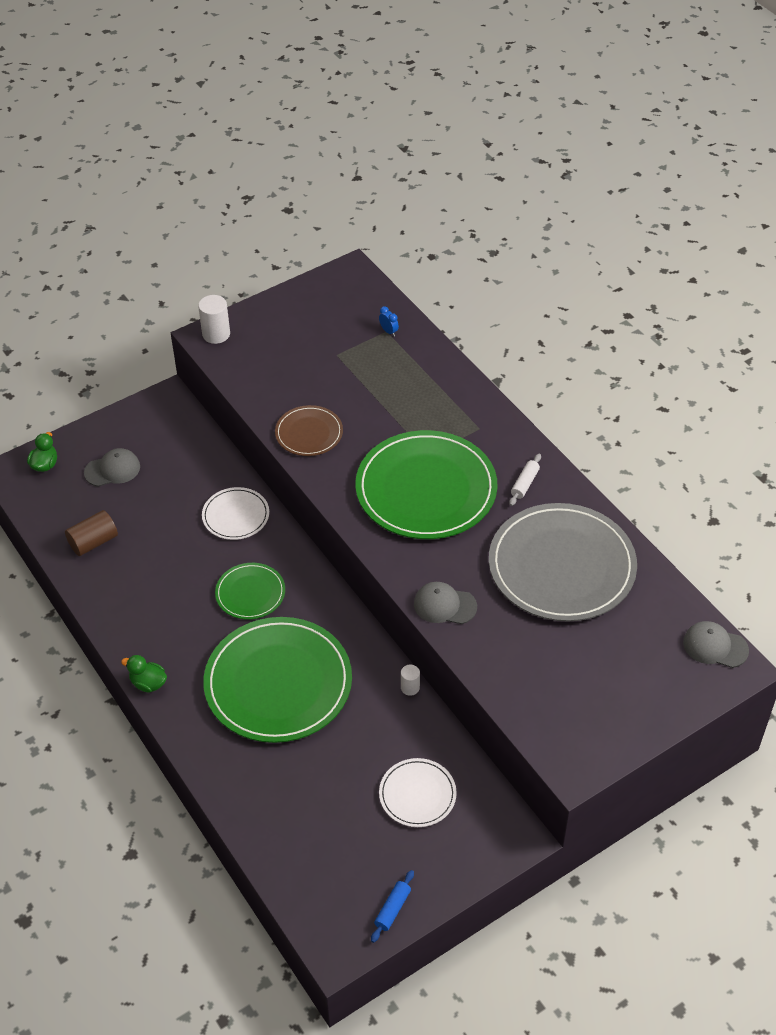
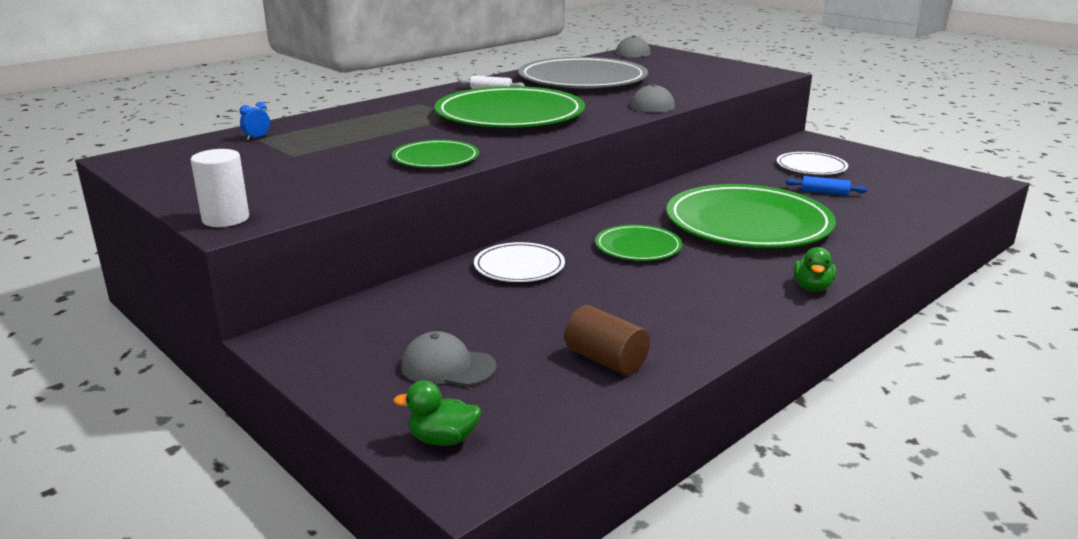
camera: 100 degrees left, 25 degrees down
grey cap [84,448,140,487] -> grey cap turned 45 degrees counterclockwise [401,331,497,386]
brown plate [275,405,343,456] -> green plate [392,140,479,168]
blue rolling pin [371,870,414,943] -> blue rolling pin moved to [786,176,868,196]
white cylinder [401,664,420,696] -> none

